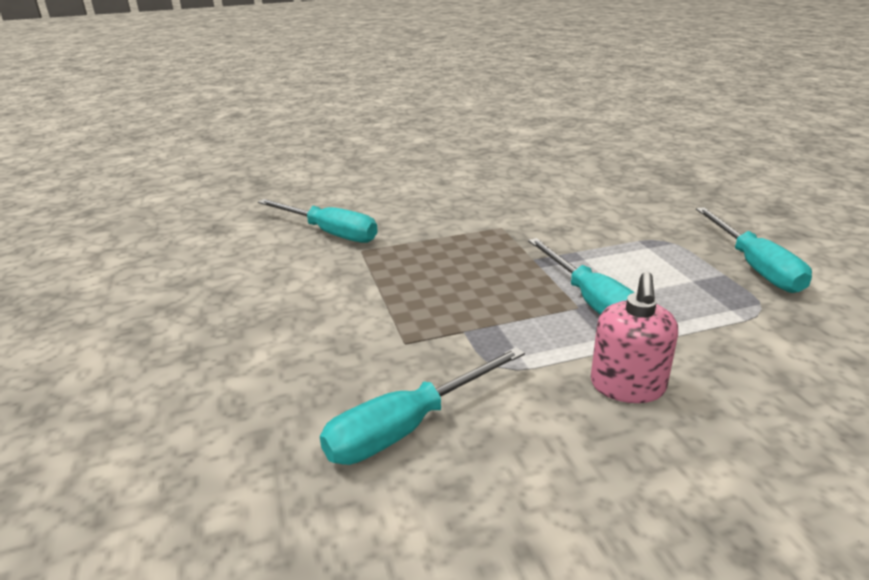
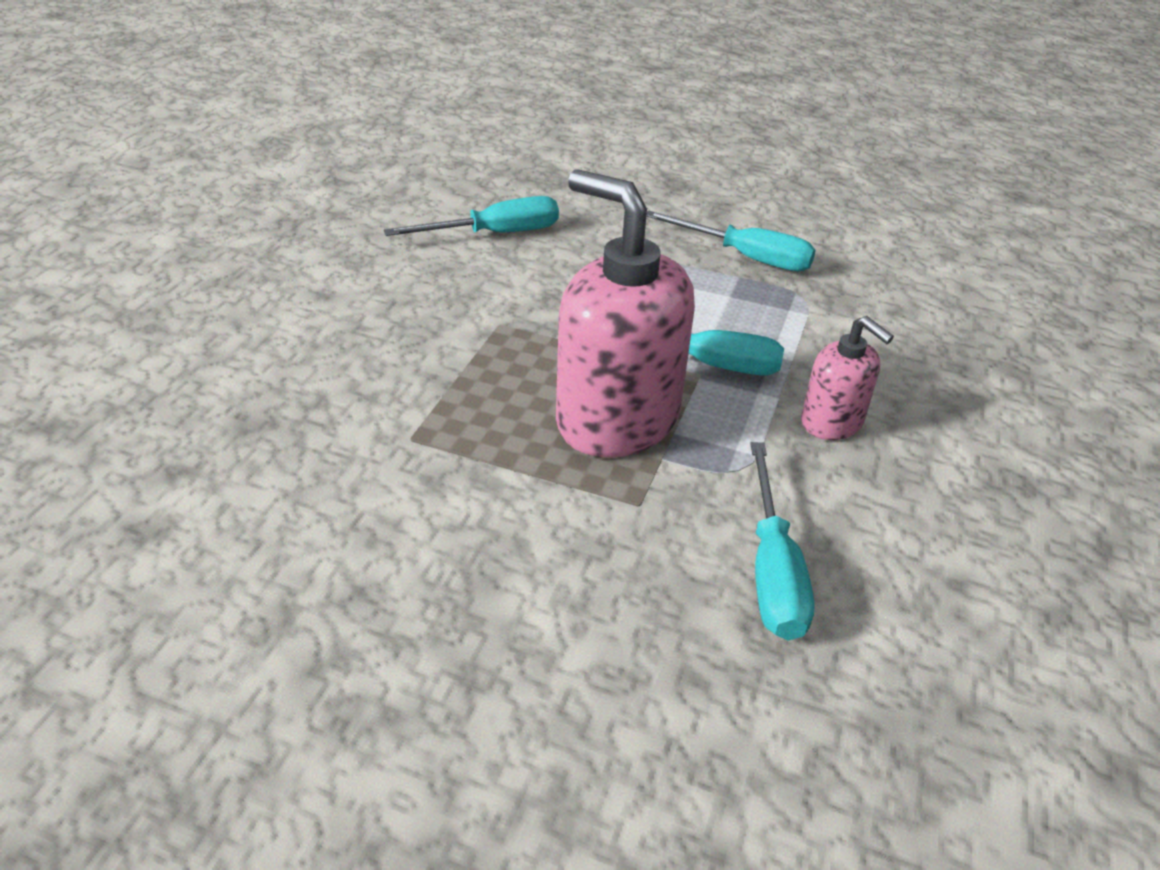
camera: 55 degrees left, 10 degrees up
turquoise screwdriver [258,199,378,243] -> turquoise screwdriver moved to [384,196,559,236]
none -> pink soap dispenser [556,169,695,458]

